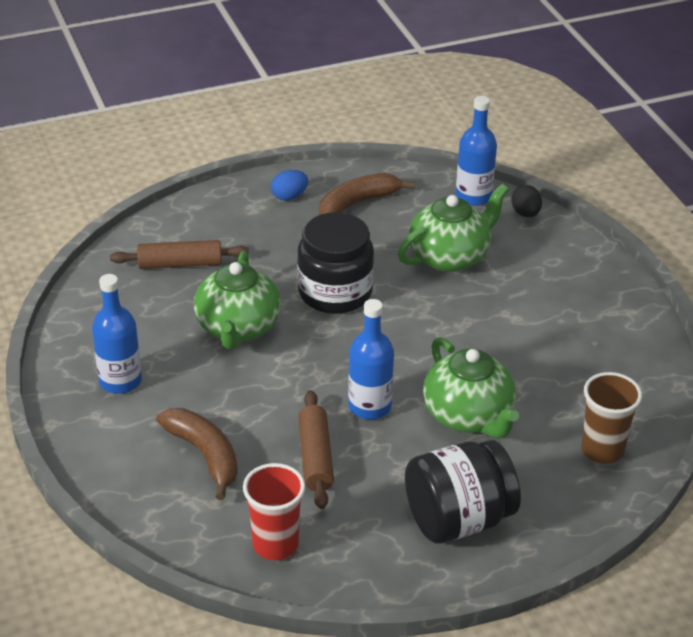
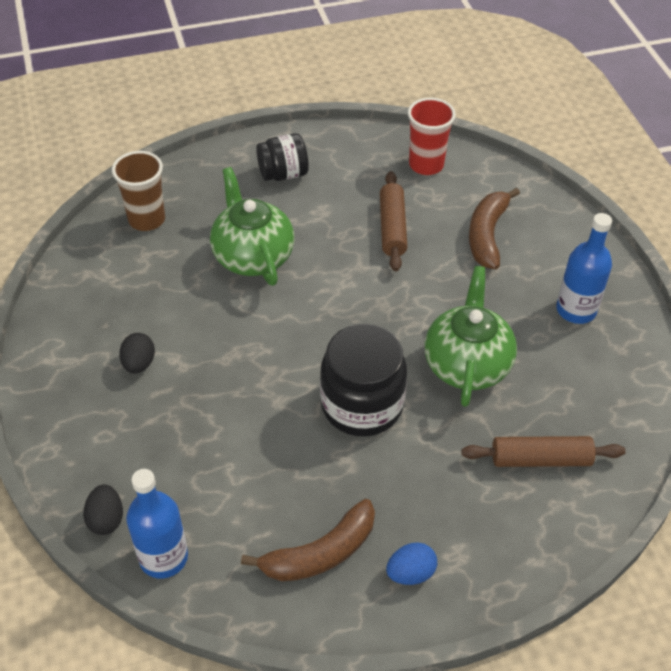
camera: 175 degrees left, 10 degrees up
brown banana [156,408,238,500] -> brown banana turned 45 degrees clockwise [469,188,520,269]
blue bottle [348,299,394,420] -> none
green teapot [398,184,509,272] -> none
black jar [405,440,521,544] -> black jar [256,133,309,181], size x0.62
none -> black egg [119,333,155,374]

